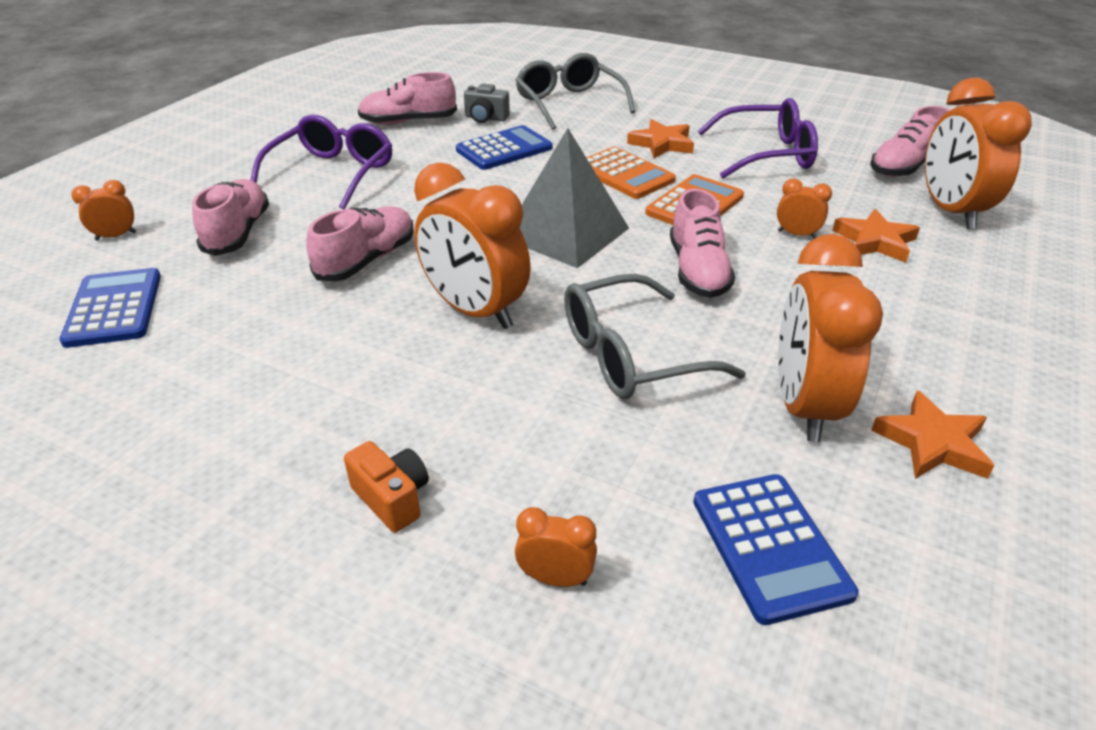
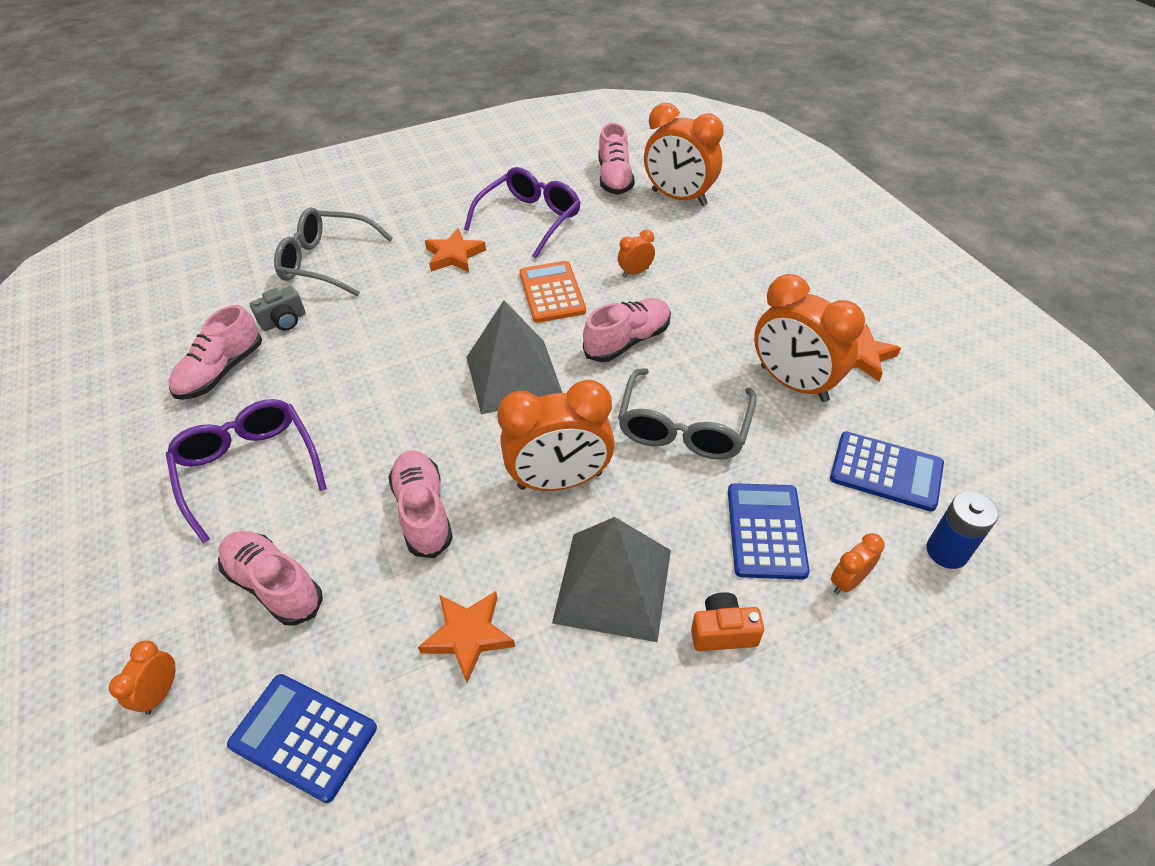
camera: 50 degrees left, 10 degrees up
blue calculator [456,125,552,170] -> blue calculator moved to [728,483,810,580]
orange calculator [586,147,676,199] -> none
pink shoe [670,189,735,298] -> pink shoe turned 75 degrees counterclockwise [583,298,671,362]
orange star [832,209,920,263] -> orange star moved to [418,591,515,683]
none -> grey pyramid [552,517,671,642]
none -> blue battery [927,491,999,569]

